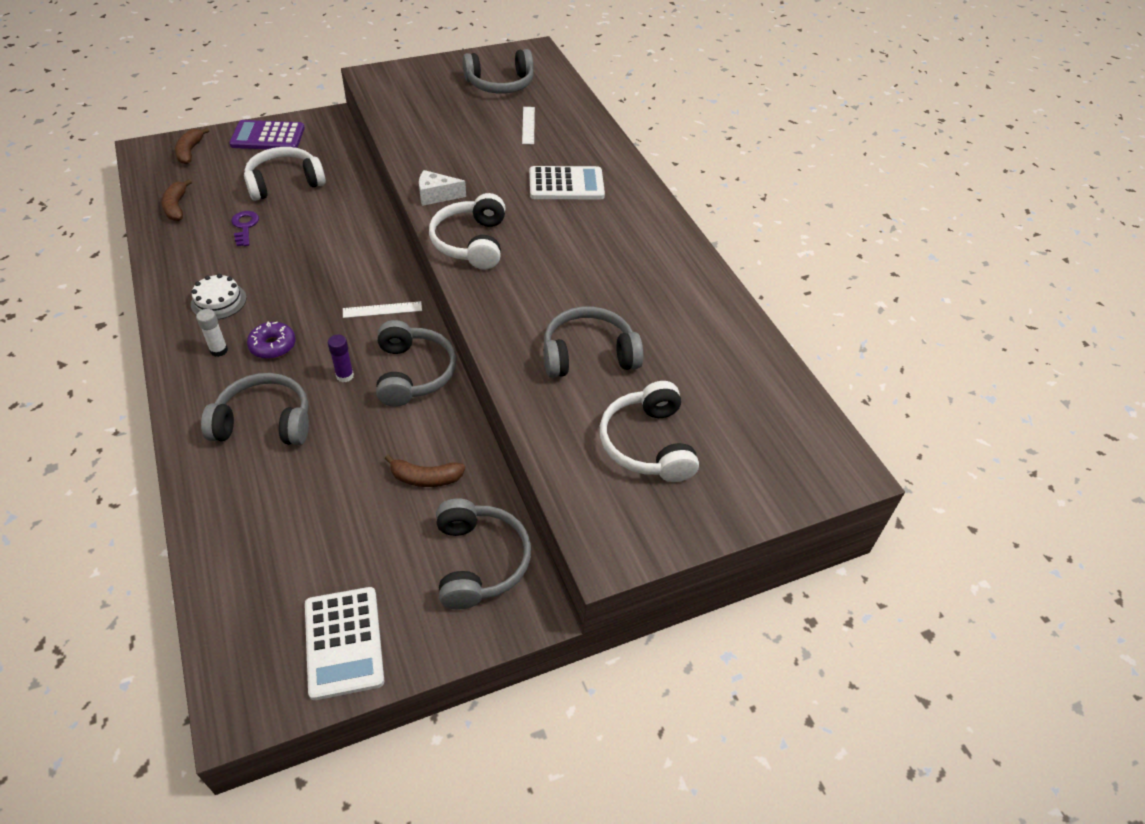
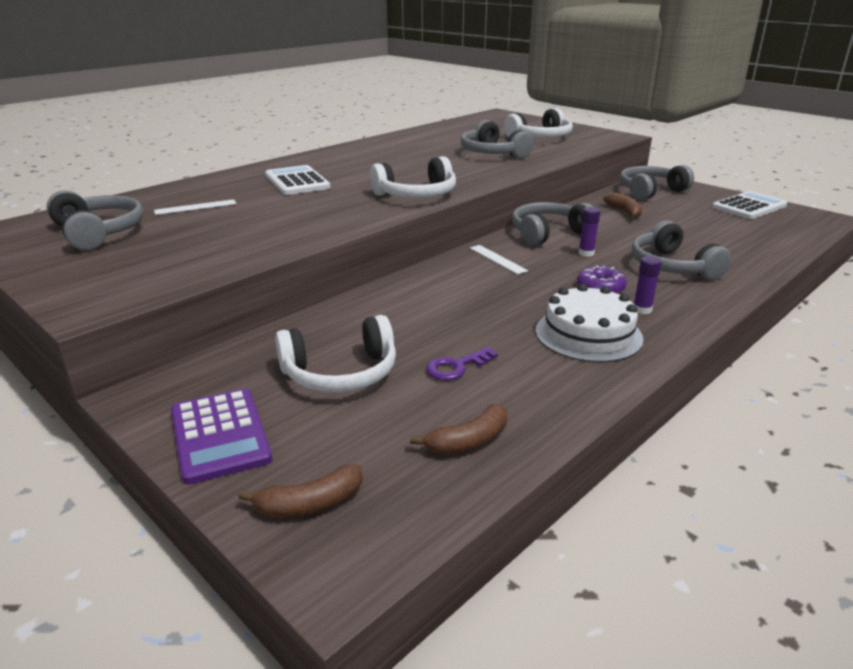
camera: 110 degrees left, 20 degrees down
white cake [191,274,246,320] -> white cake [536,284,644,363], size x1.60
white glue stick [196,309,228,357] -> purple glue stick [634,256,662,314]
white headphones [244,147,326,201] -> white headphones turned 60 degrees counterclockwise [275,315,396,393]
white cheese [419,170,466,206] -> none

